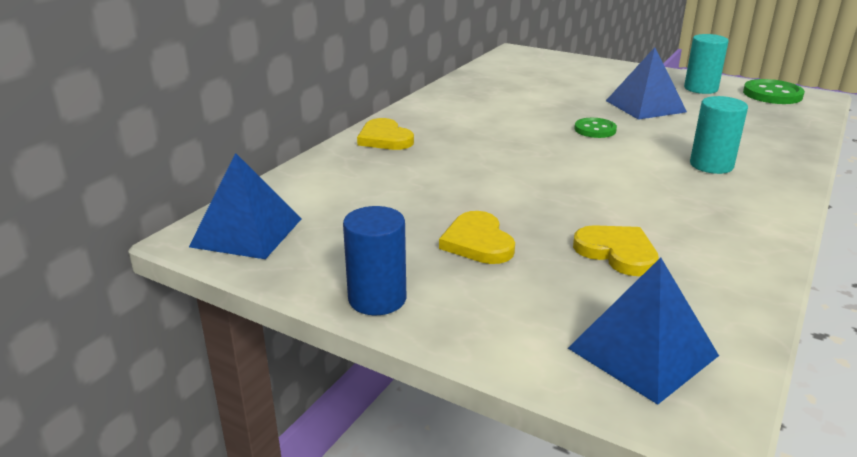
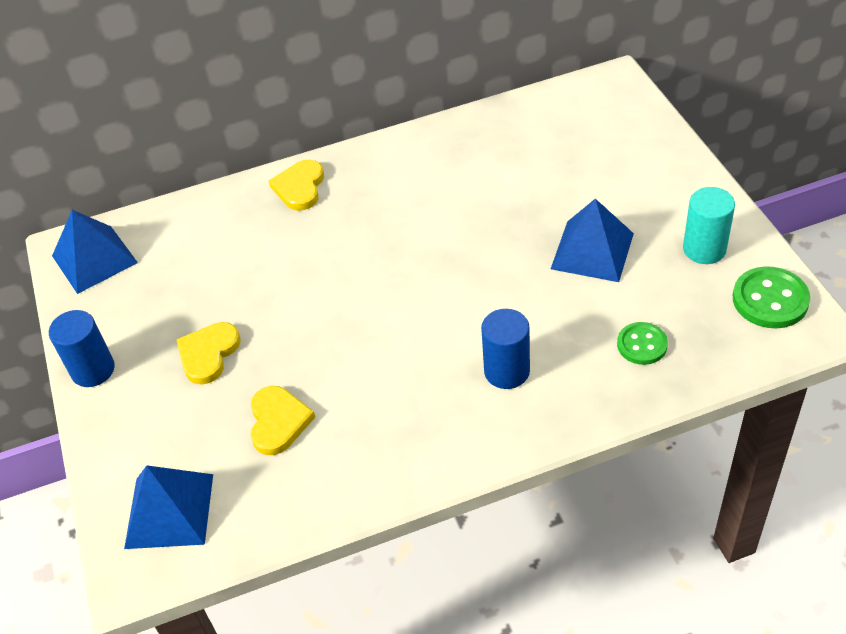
camera: 45 degrees right, 20 degrees up
green button [574,118,617,138] -> green button moved to [617,322,668,365]
turquoise cylinder [690,96,748,174] -> blue cylinder [481,309,530,389]

